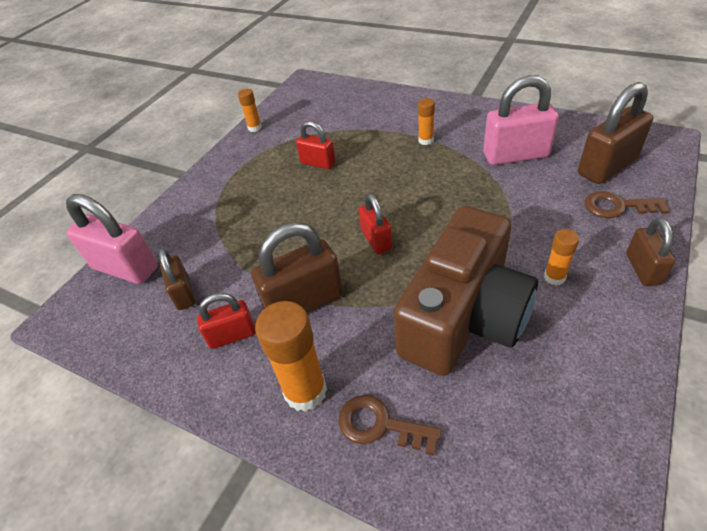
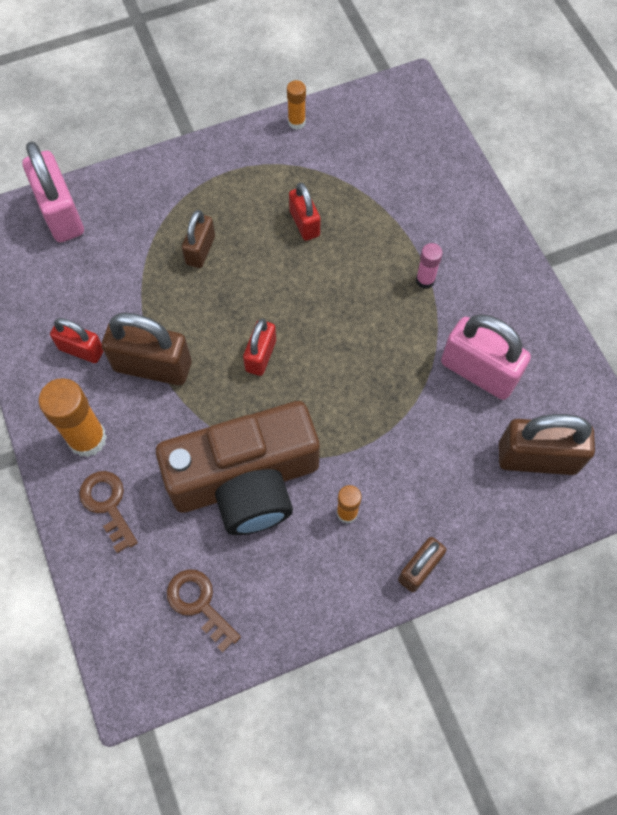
camera: 35 degrees right, 20 degrees up
brown padlock [158,248,196,310] -> brown padlock moved to [182,210,215,268]
orange glue stick [418,98,435,145] -> pink glue stick [416,243,443,289]
brown key [584,191,669,218] -> brown key moved to [167,569,241,653]

